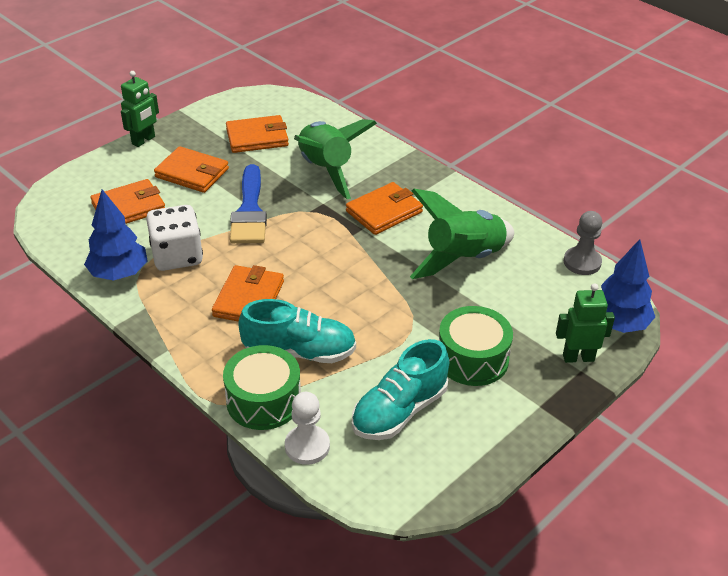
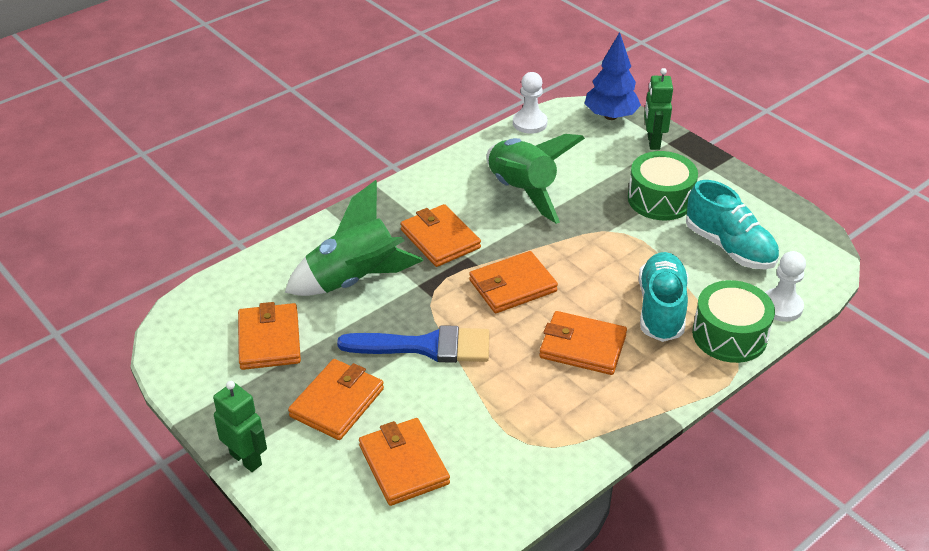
camera: 85 degrees left, 0 degrees up
blue tree [84,189,148,280] -> none
white dice [146,205,203,271] -> none
grey pawn [564,211,602,275] -> white pawn [513,72,547,134]
none -> orange wallet [469,251,558,313]

